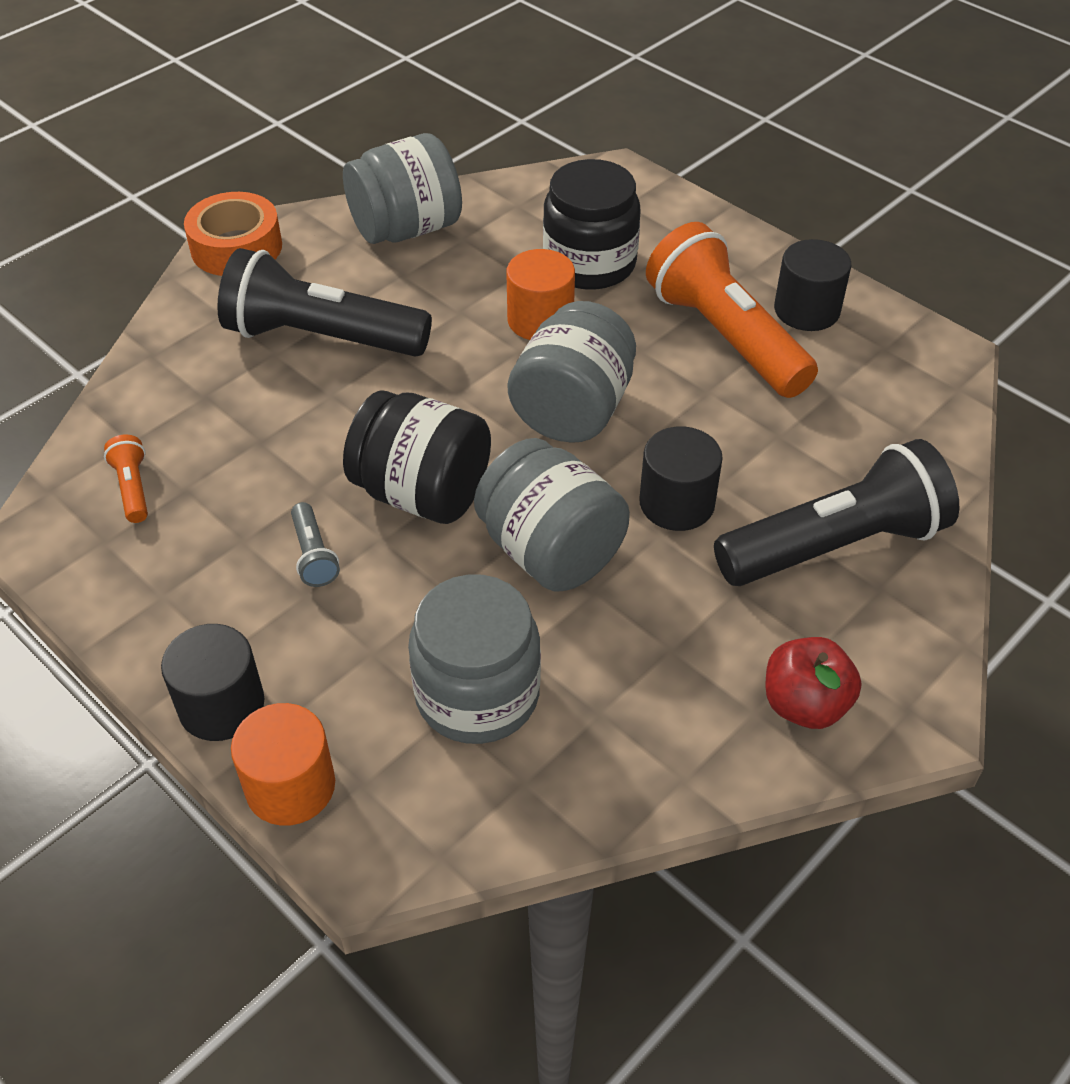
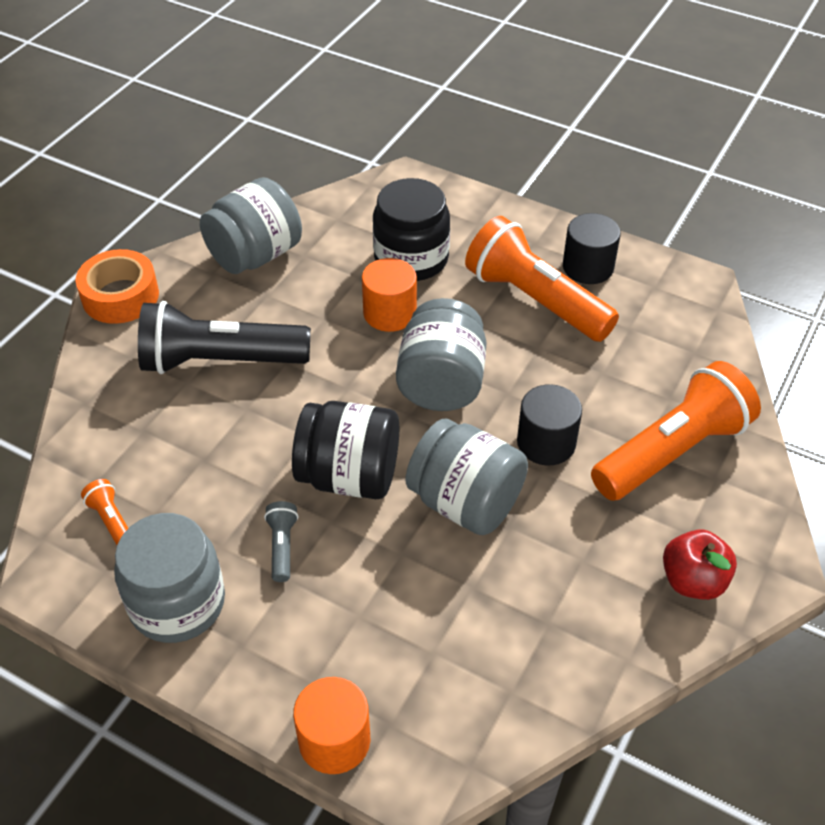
camera: 15 degrees left, 0 degrees up
black cylinder [161,624,265,741] -> none
grey flashlight [291,502,340,587] -> grey flashlight turned 150 degrees counterclockwise [264,501,298,582]
grey jar [408,575,541,744] -> grey jar moved to [114,513,225,643]
black flashlight [714,439,959,586] -> orange flashlight [591,361,761,501]

